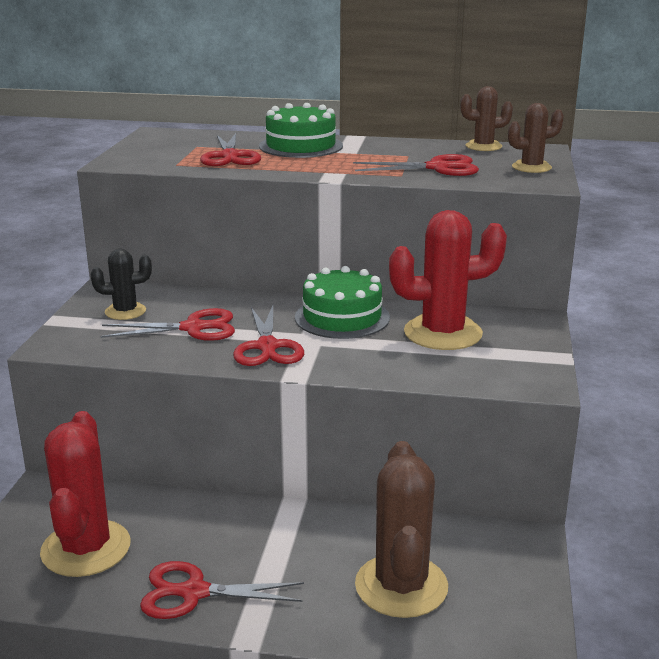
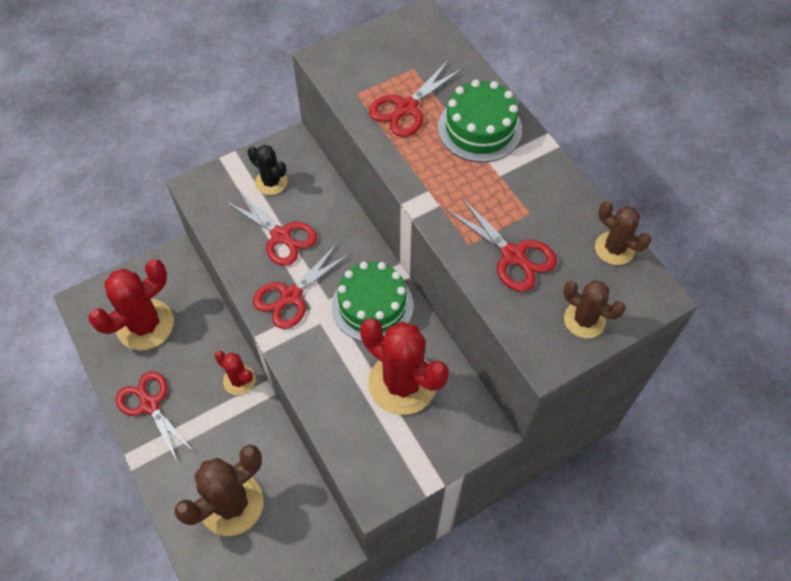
camera: 50 degrees right, 35 degrees up
none -> red cactus [214,351,256,395]

